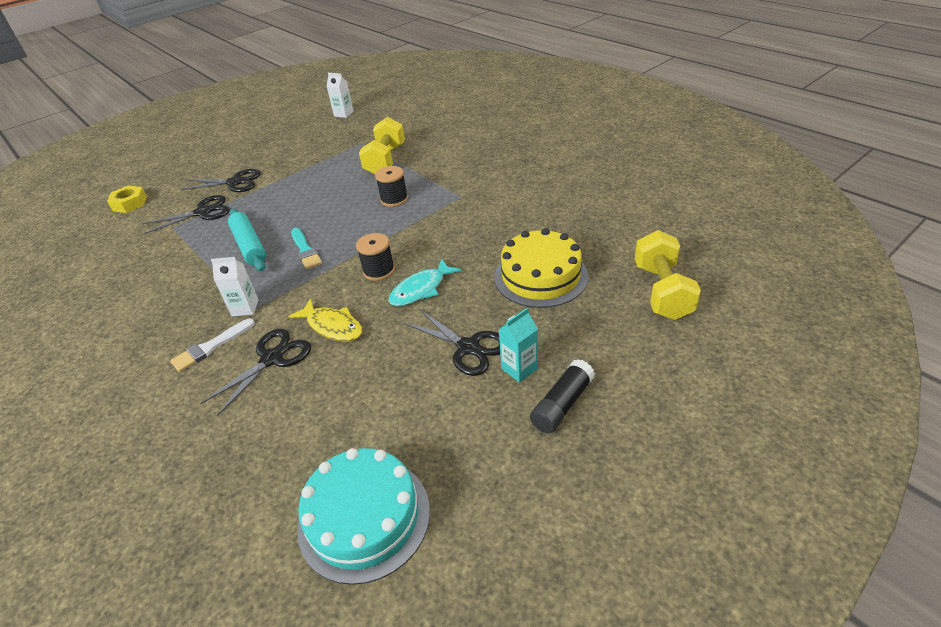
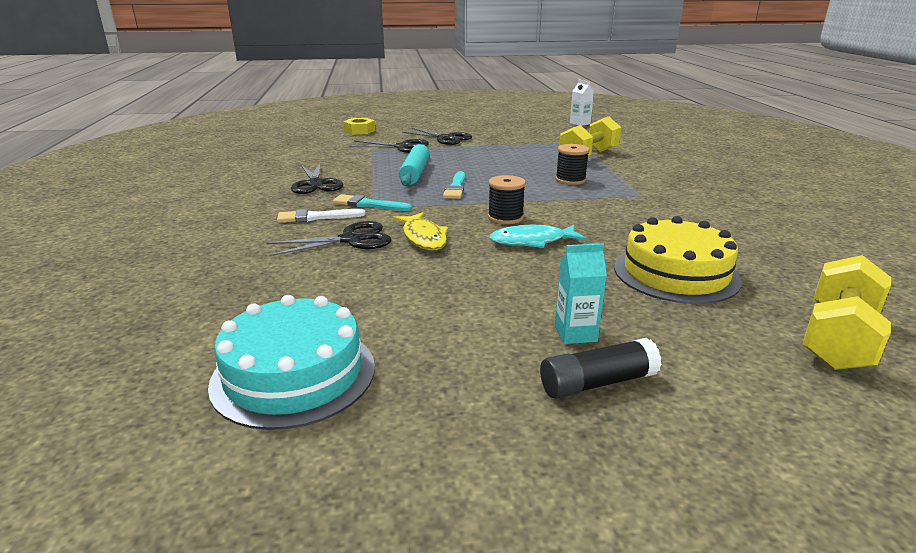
camera: 30 degrees right, 15 degrees down
white carton [211,257,258,316] -> turquoise brush [333,194,412,211]
black scissors [403,309,500,376] -> black scissors moved to [291,163,343,194]

